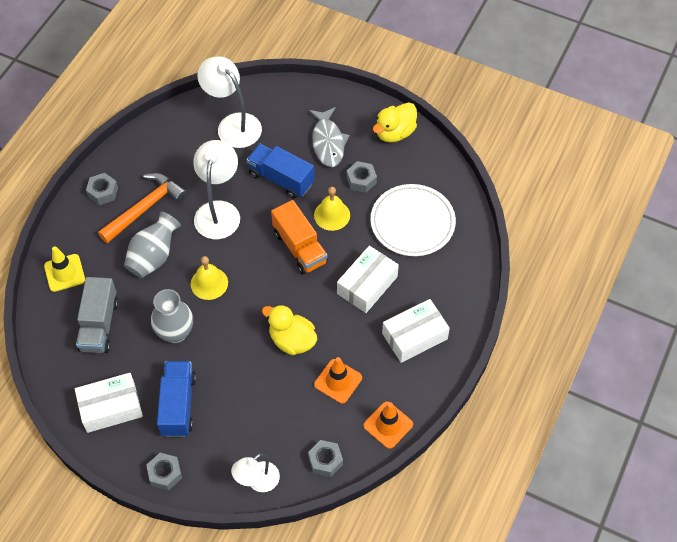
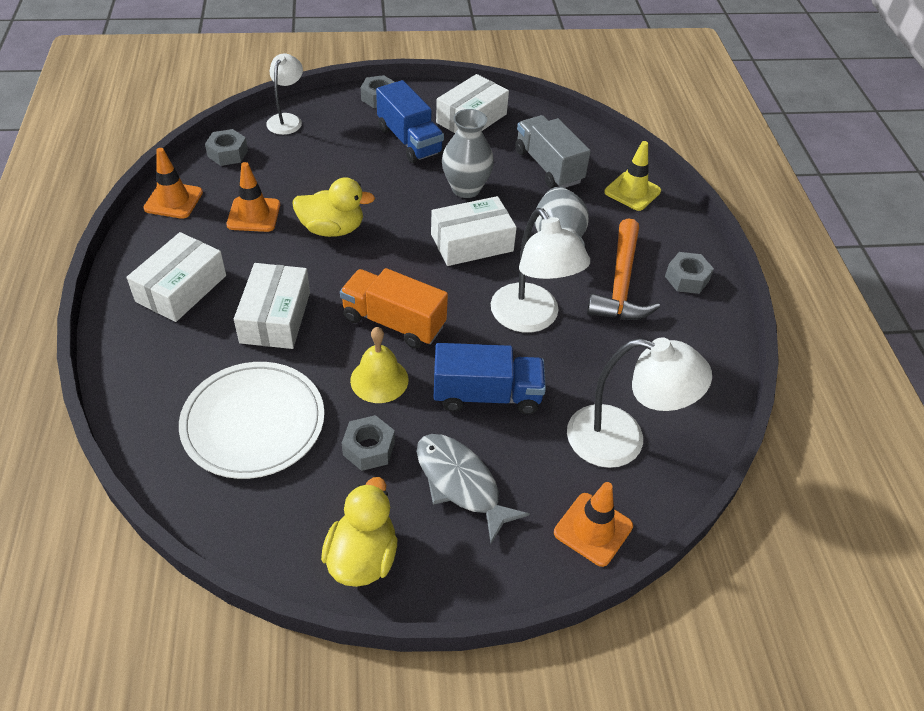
camera: 145 degrees right, 10 degrees down
yellow bell [191,256,228,300] -> white box [431,196,517,266]
none -> orange traffic cone [554,482,633,567]

